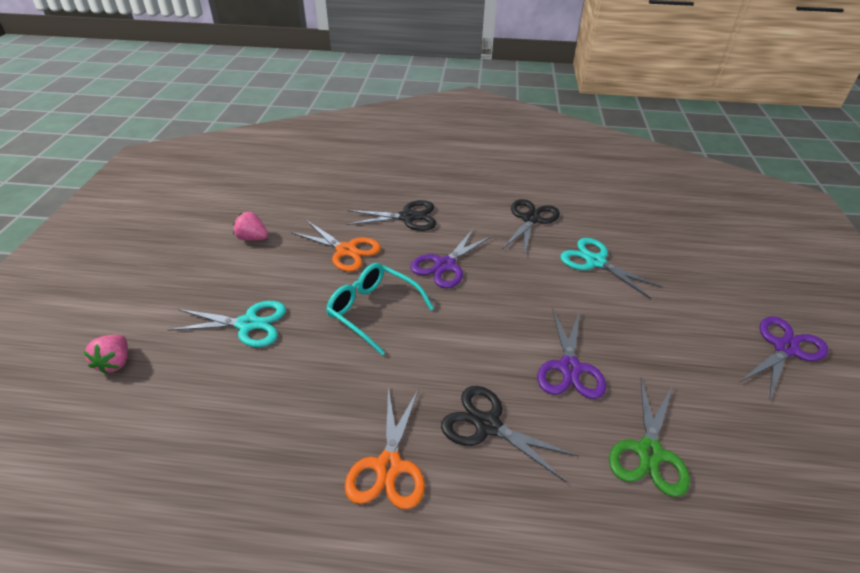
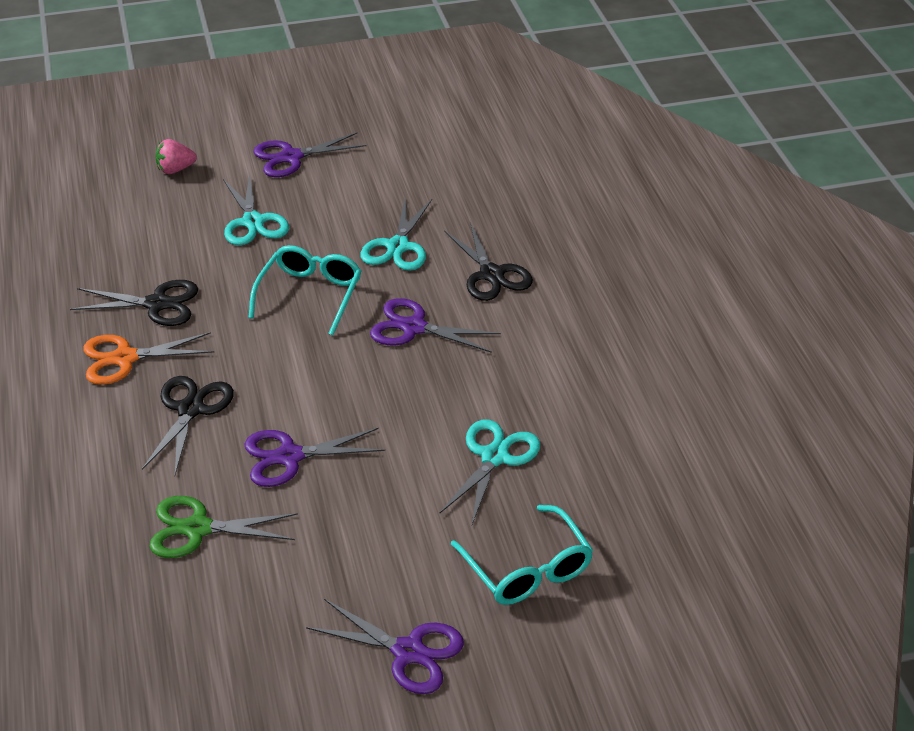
camera: 70 degrees right, 0 degrees up
pink strawberry [233,211,268,241] -> none
orange scissors [291,220,381,272] -> turquoise scissors [360,199,432,271]
black scissors [502,199,560,257] -> black scissors moved to [70,280,198,326]
none -> purple scissors [253,132,367,177]
none -> turquoise glasses [451,505,593,605]

